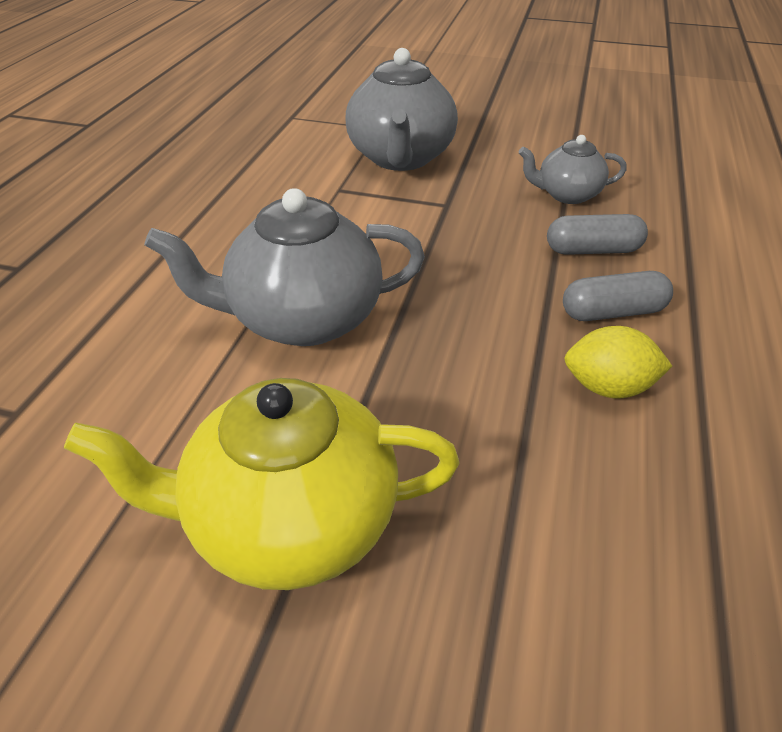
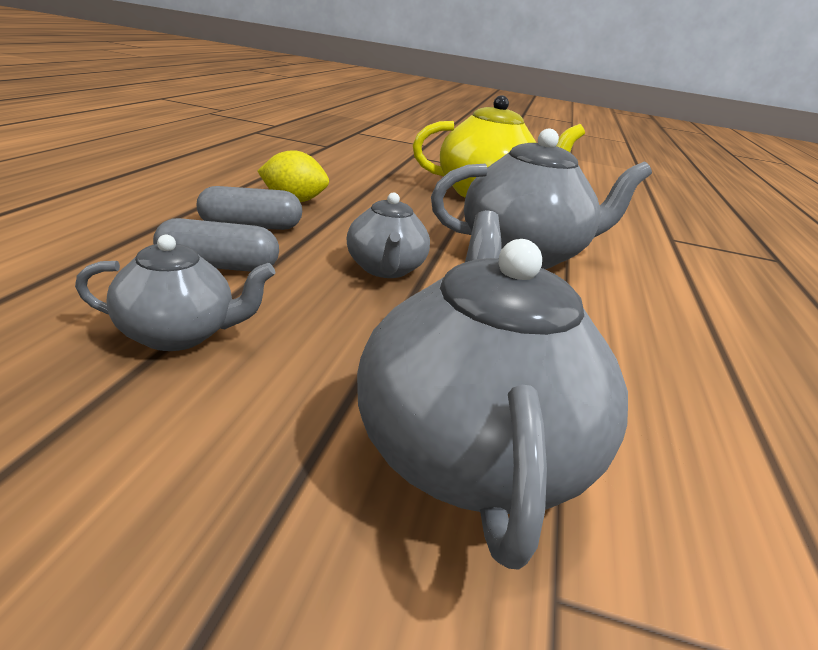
camera: 175 degrees right, 15 degrees down
none -> grey teapot [347,192,430,278]

